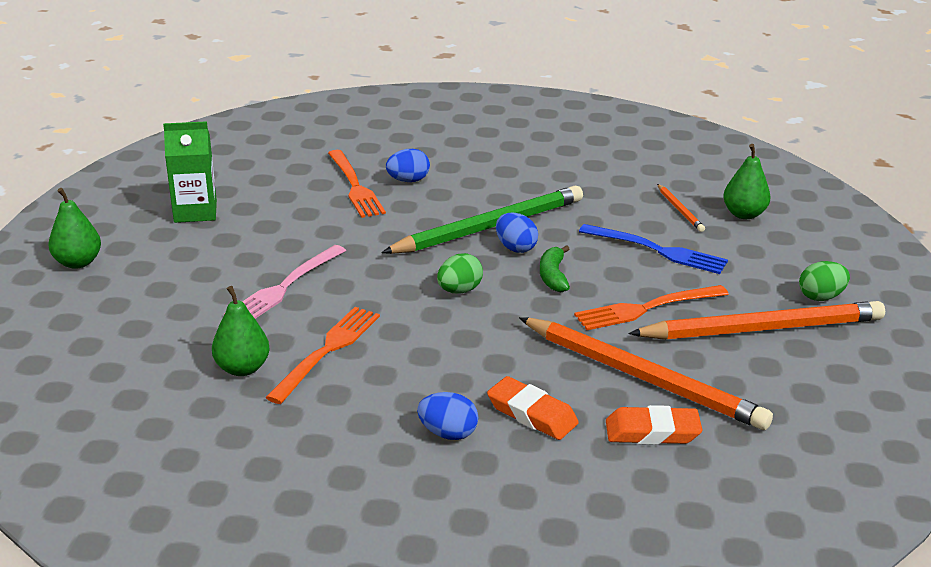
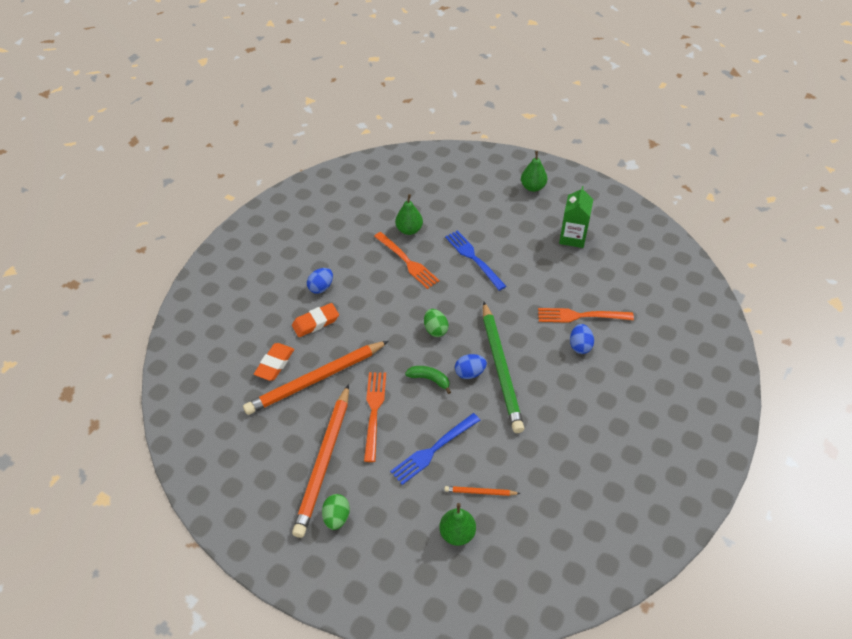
camera: 115 degrees right, 20 degrees up
pink fork [224,245,346,319] -> blue fork [445,230,506,291]

